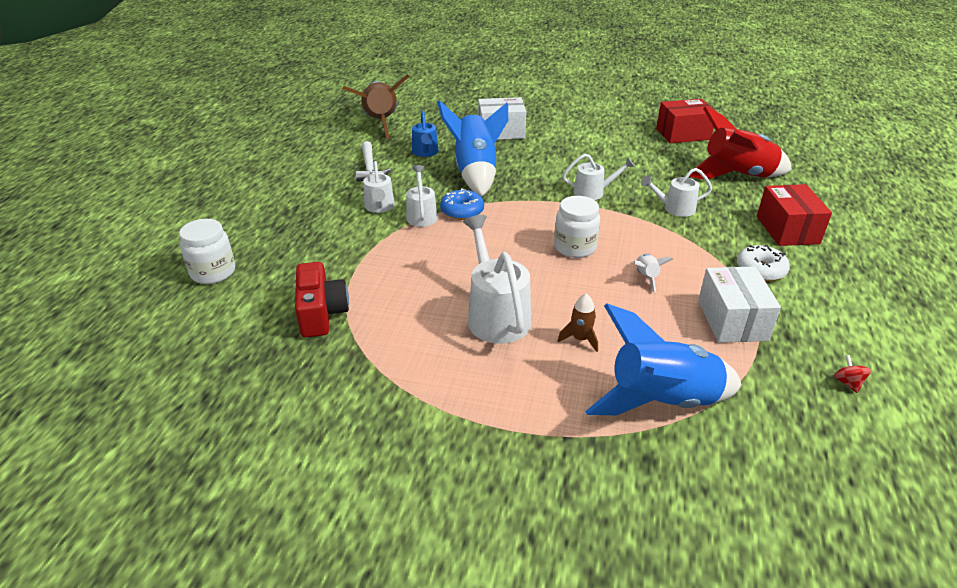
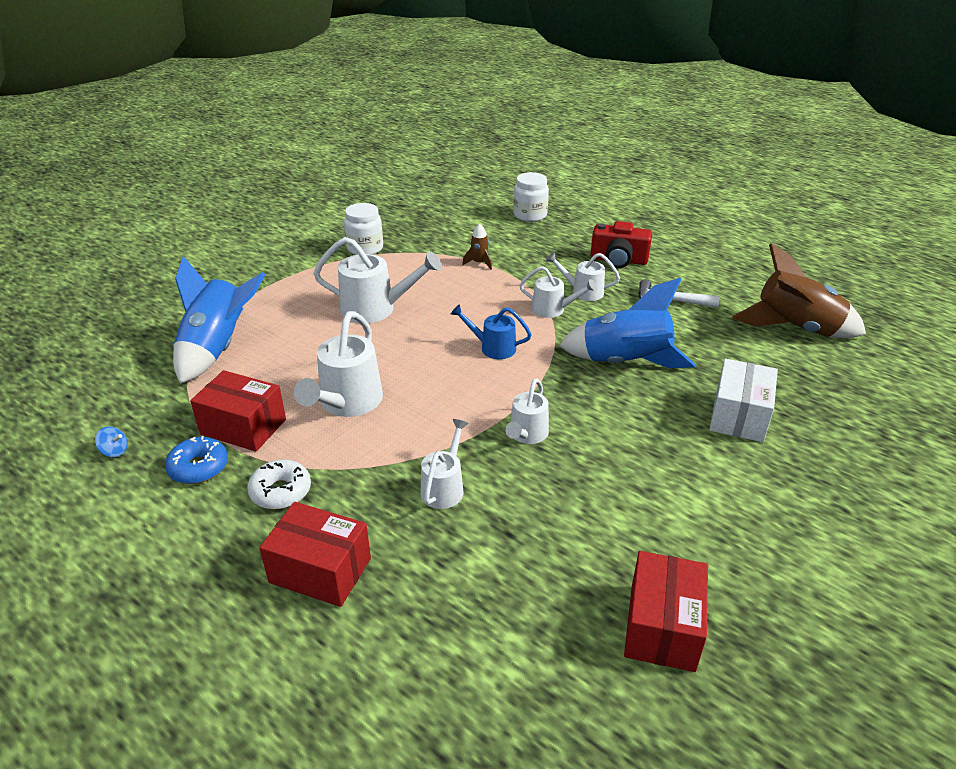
camera: 115 degrees right, 0 degrees up
red camera [295,262,349,338] -> red camera moved to [590,221,652,268]
blue watering can [412,111,439,157] -> blue watering can moved to [450,304,532,359]
blue donut [440,188,484,220] -> blue donut moved to [165,436,228,484]
white jar [554,196,600,258] -> white jar moved to [344,203,383,255]
brown rocket [558,294,598,352] -> brown rocket moved to [462,223,492,270]
white rocket [634,254,673,292] -> white watering can [294,311,383,417]
red rocket [689,106,792,179] -> none
white box [698,266,781,343] -> red box [190,370,286,452]
red spinning top [834,355,871,393] -> blue spinning top [95,426,128,457]

